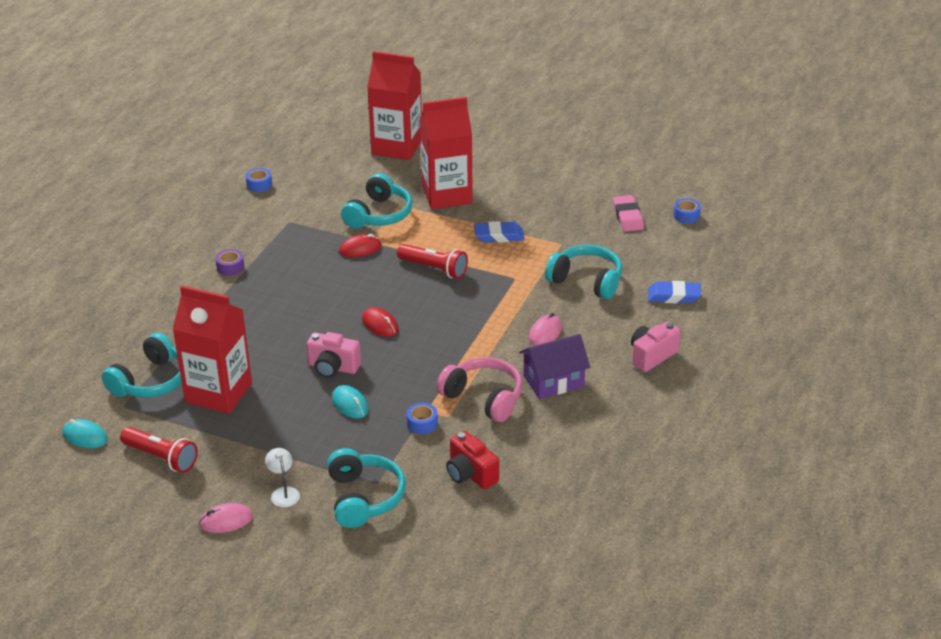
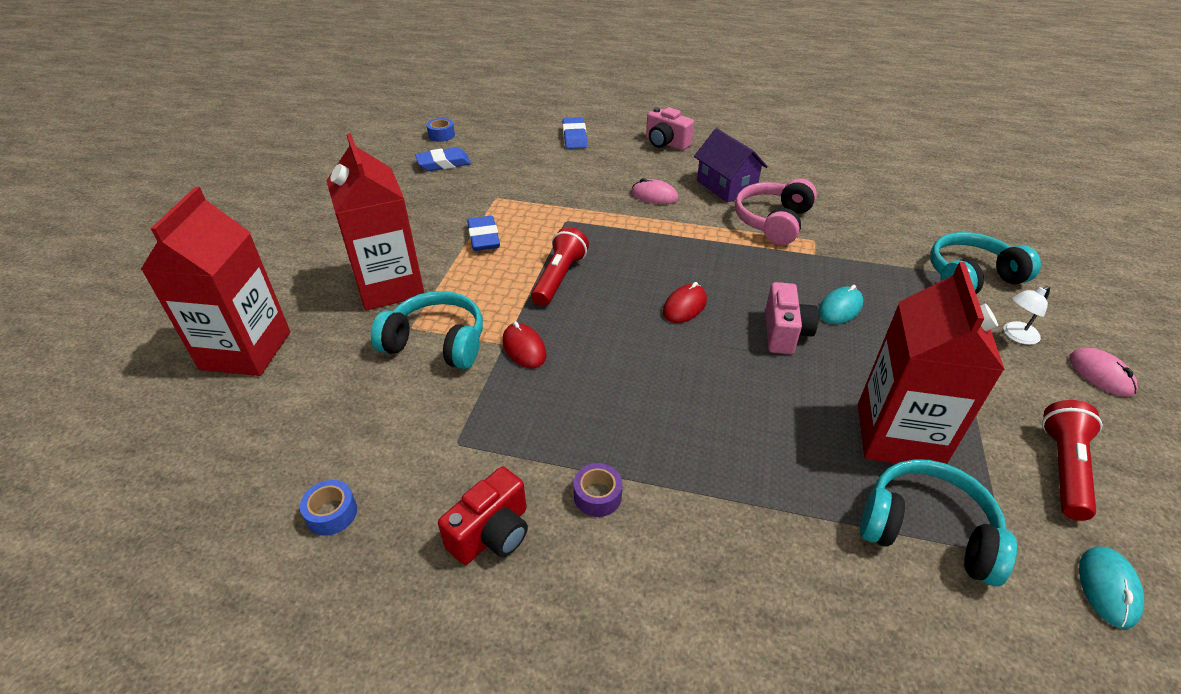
camera: 100 degrees left, 5 degrees up
blue tape [406,403,438,434] -> none
red camera [446,431,499,489] -> red camera moved to [438,467,528,565]
turquoise headphones [545,245,622,299] -> none
pink eraser [613,195,644,232] -> blue eraser [415,147,471,171]

